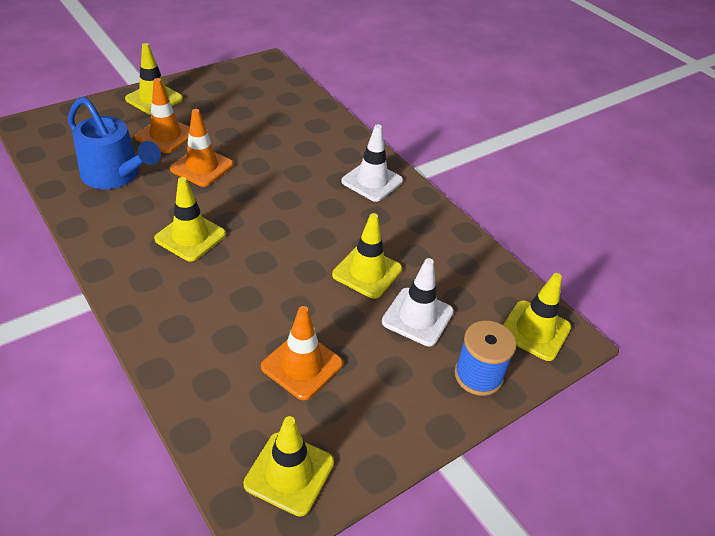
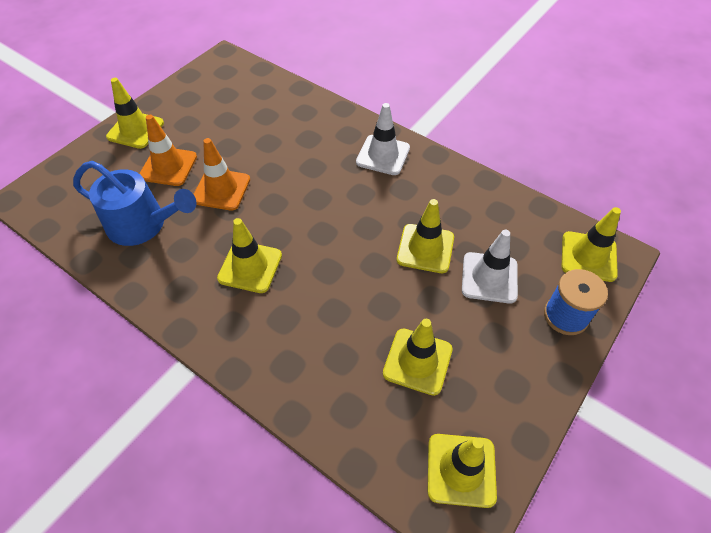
camera: 15 degrees left, 10 degrees up
orange traffic cone [261,306,343,400] -> yellow traffic cone [383,319,453,396]

